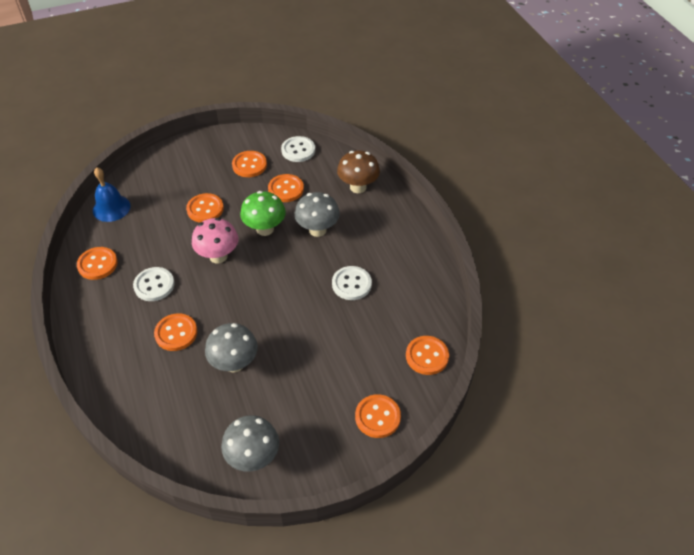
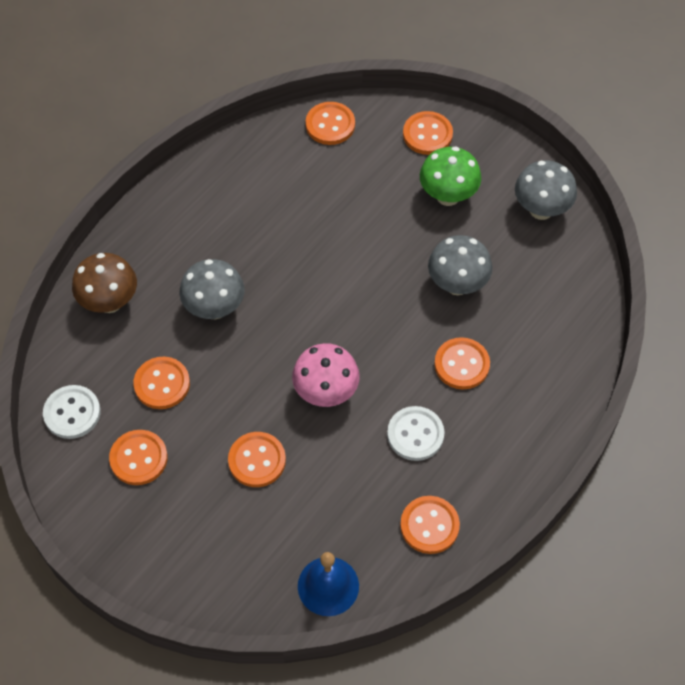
camera: 120 degrees left, 10 degrees up
green mushroom [240,191,286,236] -> green mushroom moved to [420,147,481,206]
white button [332,266,372,300] -> none

